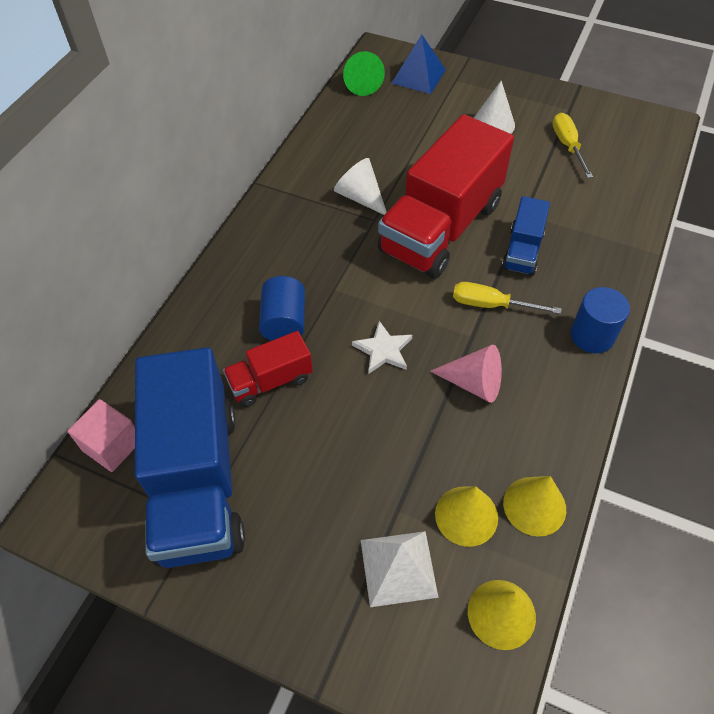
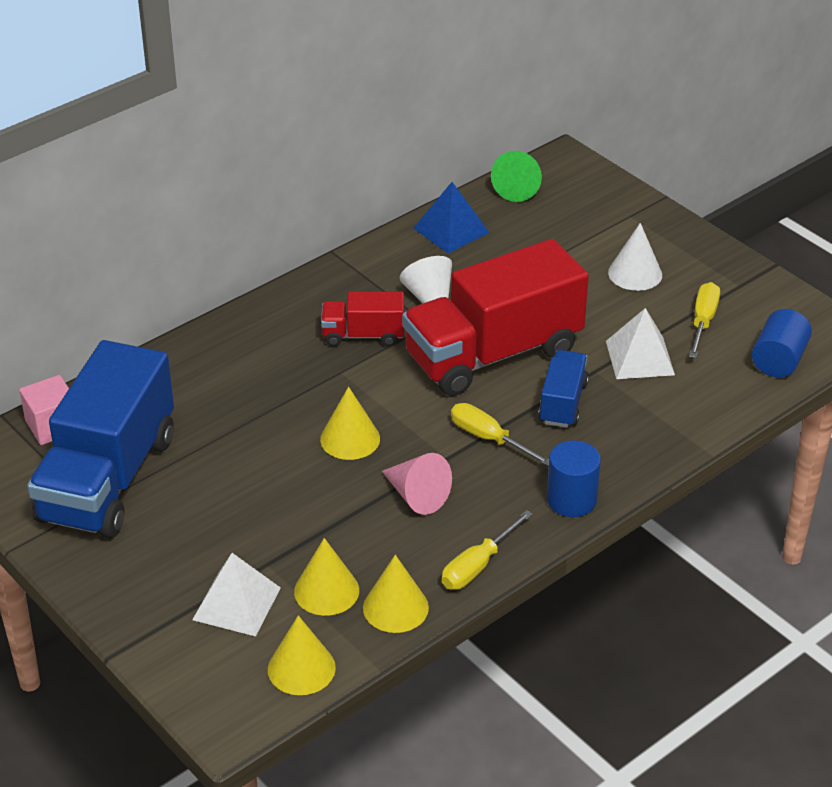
camera: 25 degrees right, 15 degrees down
red truck [223,331,313,407] -> red truck moved to [321,292,404,346]
blue cylinder [259,276,305,341] -> blue cylinder moved to [752,309,812,377]
white star [352,321,412,374] -> yellow cone [320,387,380,460]
blue pyramid [392,34,446,94] -> blue pyramid moved to [413,182,490,253]
blue truck [502,196,550,276] -> blue truck turned 150 degrees clockwise [538,350,589,428]
none -> yellow screwdriver [442,510,533,590]
none -> white pyramid [606,308,675,379]

